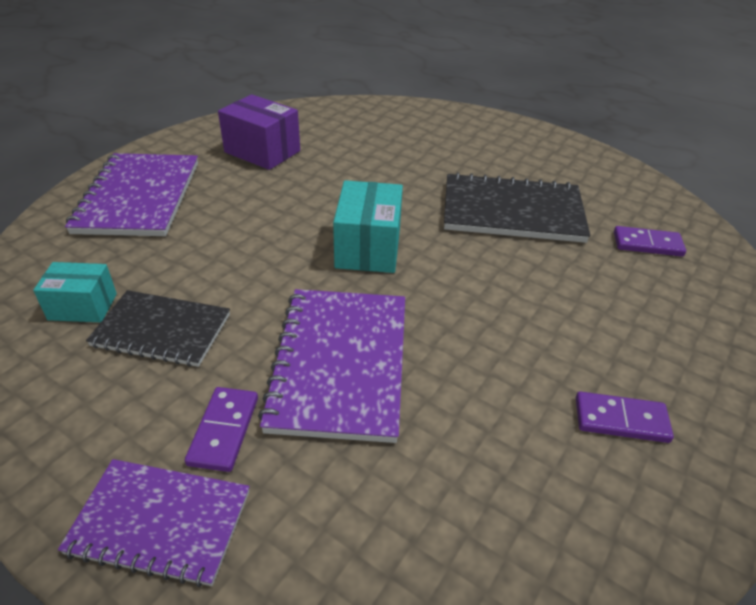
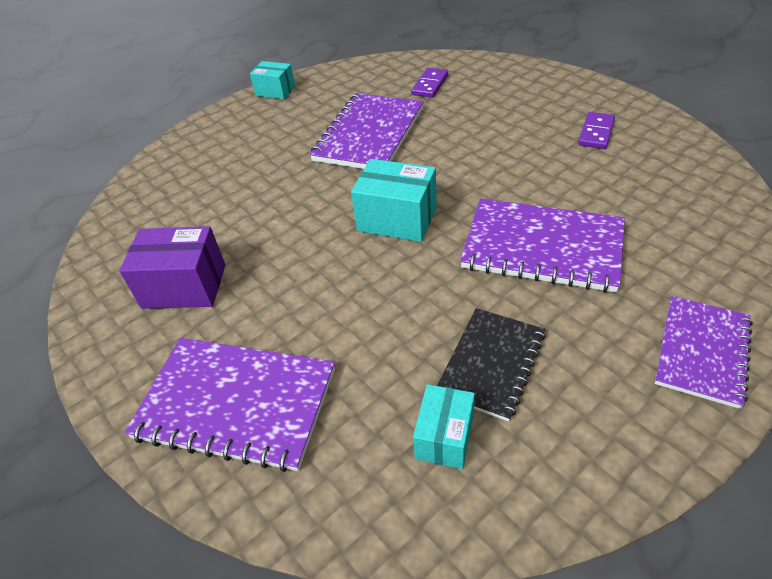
camera: 70 degrees left, 5 degrees up
purple domino [185,387,258,472] -> none
purple box [218,94,300,170] -> purple box turned 45 degrees clockwise [119,226,225,309]
black notebook [444,172,590,243] -> purple notebook [310,93,424,169]
none -> turquoise box [250,61,295,99]

